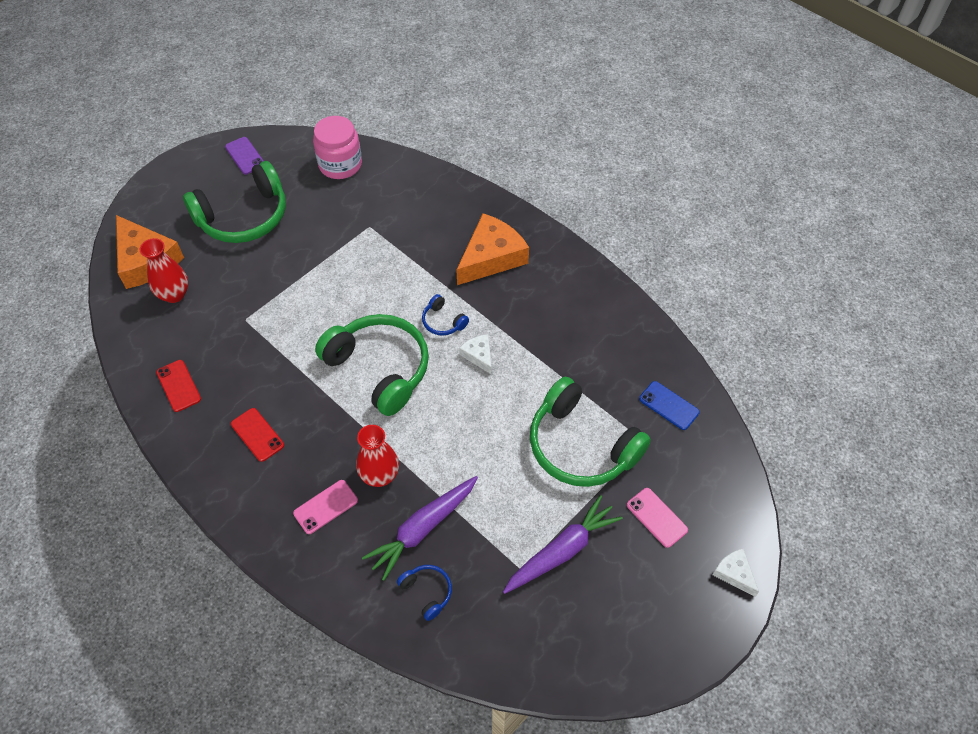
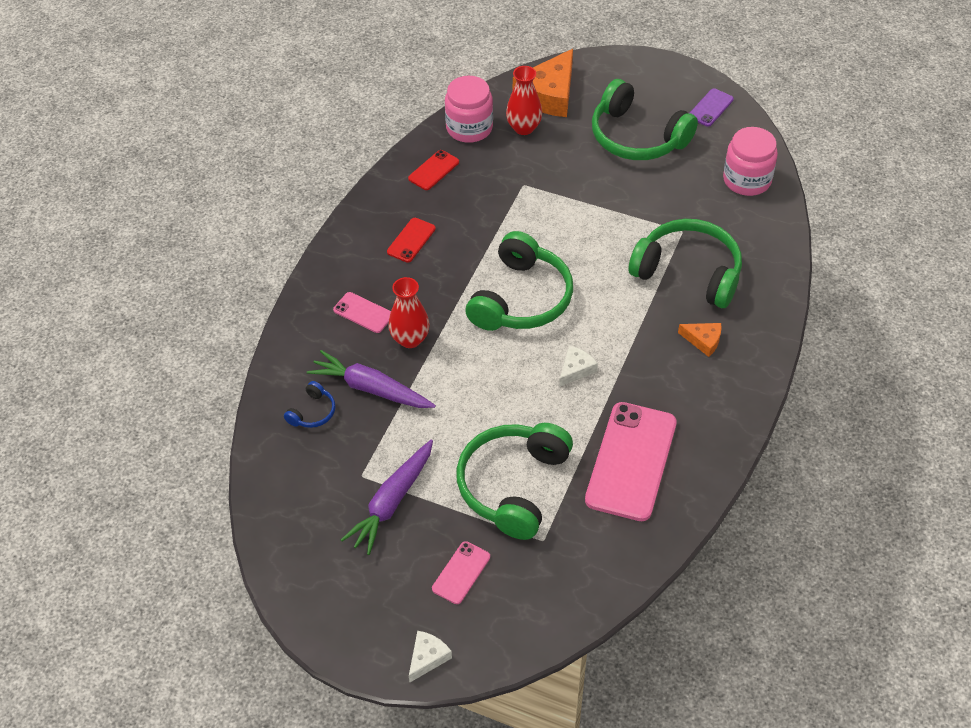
camera: 70 degrees right, 5 degrees down
blue headphones [422,294,469,336] -> none
orange cheese [456,213,529,285] -> orange cheese [678,323,722,357], size x0.49
purple carrot [503,495,623,594] -> purple carrot turned 90 degrees clockwise [341,440,433,555]
blue phone [639,381,700,430] -> none
none -> pink jar [445,76,493,143]
none -> pink phone [585,402,677,521]
none -> green headphones [629,219,742,308]

